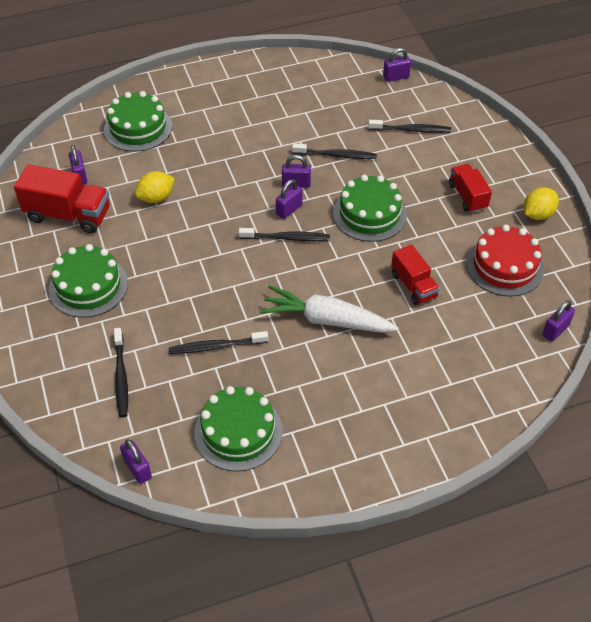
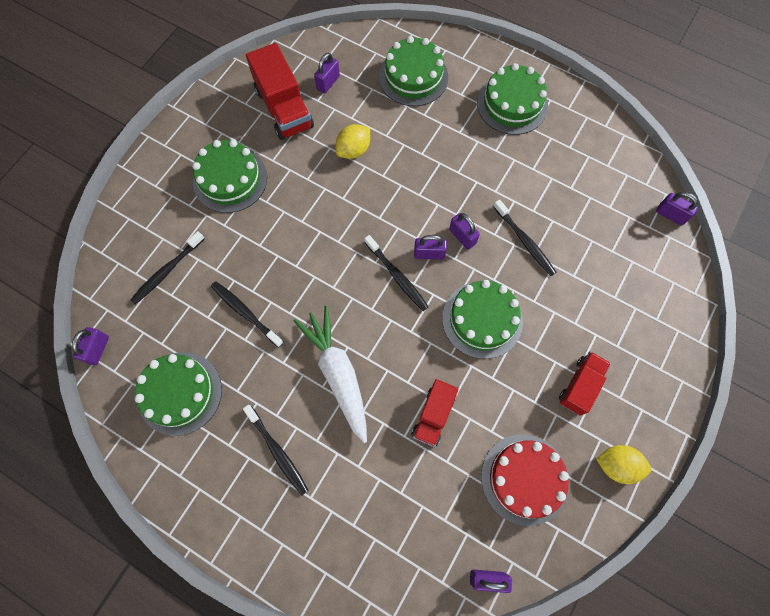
camera: 50 degrees right, 20 degrees up
yellow lemon [135,171,175,203] -> yellow lemon turned 60 degrees counterclockwise [336,124,370,159]
black toothbrush [369,120,451,133] -> black toothbrush moved to [243,405,308,495]
none -> green cake [477,63,548,135]

